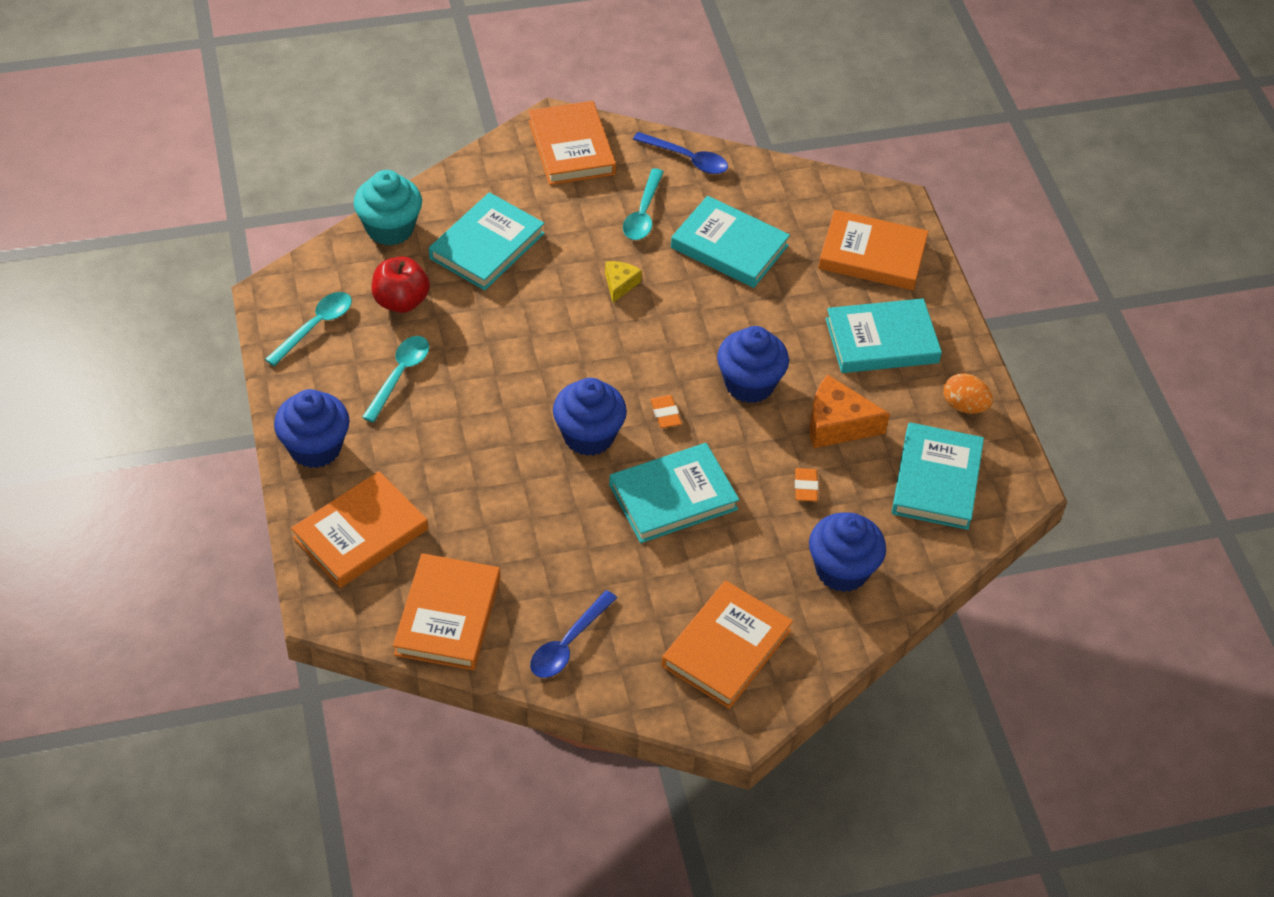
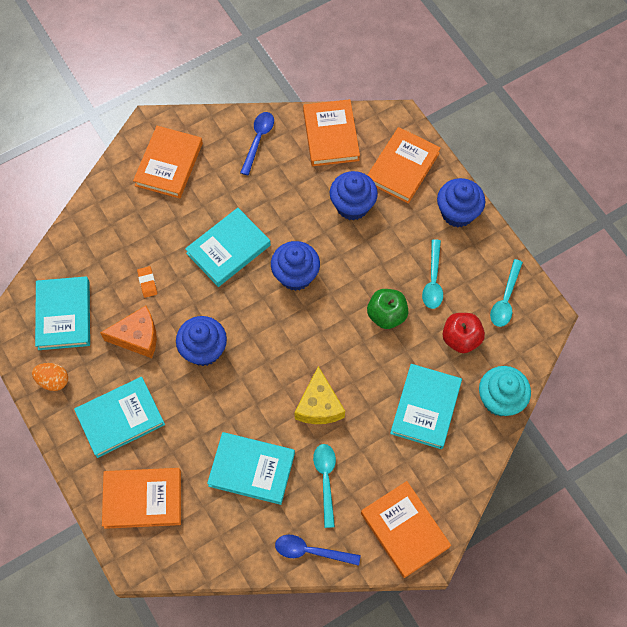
camera: 165 degrees right, 15 degrees up
yellow cheese [605,261,642,303] -> yellow cheese [294,366,345,424], size x1.77
orange eraser [650,395,682,428] -> none
blue cupcake [809,512,886,592] -> blue cupcake moved to [330,171,378,220]
none -> green apple [367,289,409,329]

